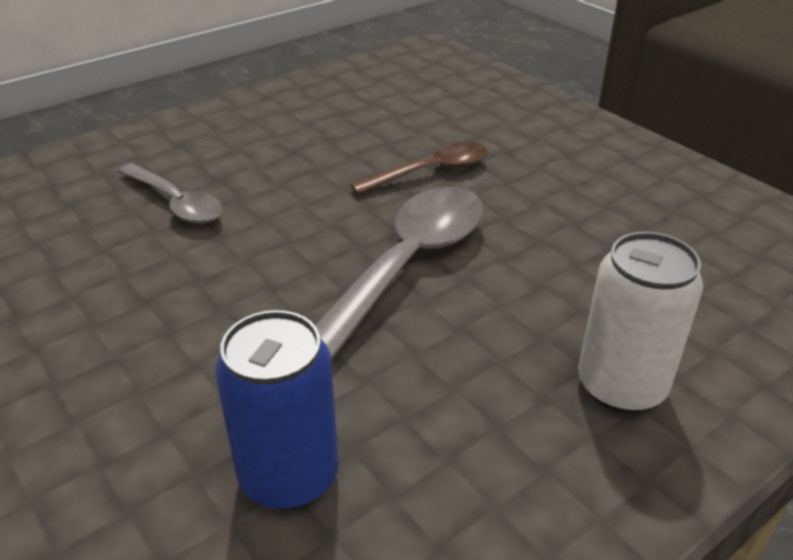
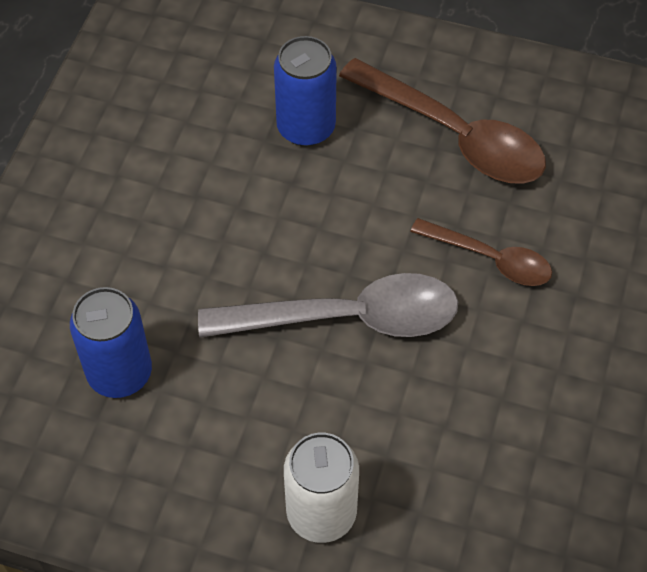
camera: 55 degrees right, 20 degrees up
grey spoon [118,163,223,224] -> blue can [274,36,337,146]
none -> brown spoon [339,58,546,184]

